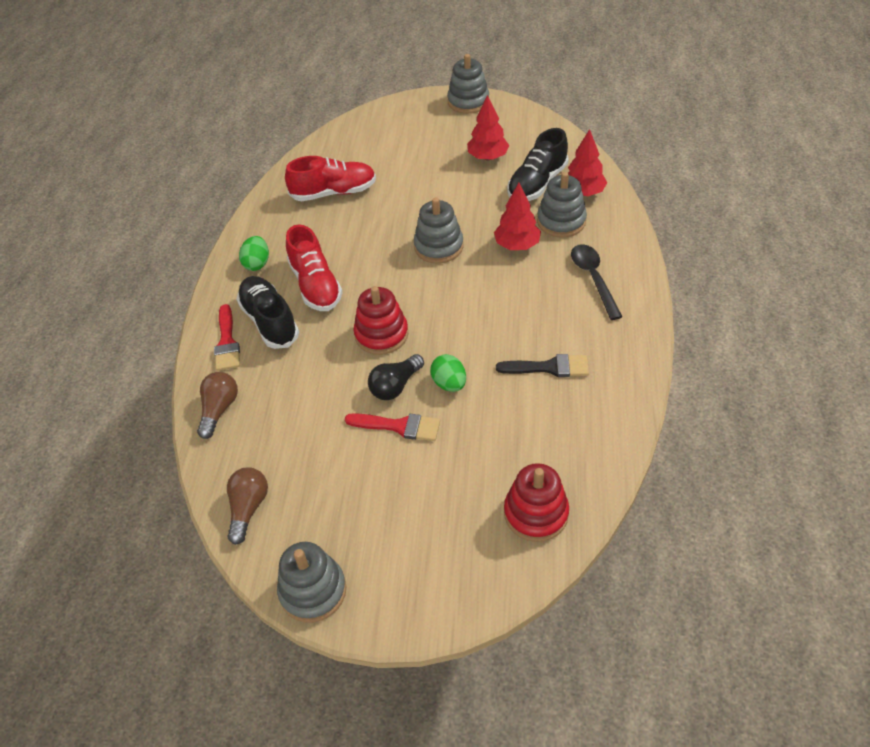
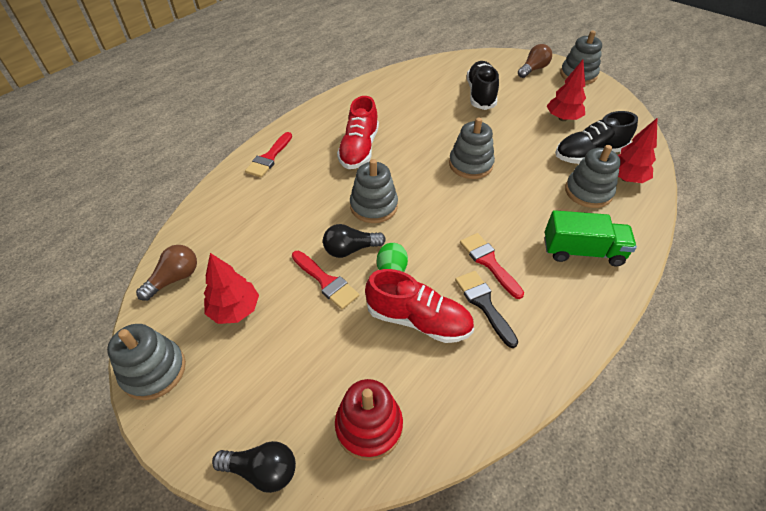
camera: 30 degrees right, 0 degrees up
brown light bulb [197,372,238,439] -> brown light bulb moved to [518,44,552,78]
black shoe [236,276,299,349] -> black shoe moved to [467,61,499,110]
green egg [239,236,269,271] -> none
red shoe [285,156,376,201] -> red shoe moved to [365,269,474,343]
red stacking toy [354,286,408,355] -> grey stacking toy [350,159,398,223]
red tree [494,183,541,250] -> red tree moved to [204,253,259,324]
black brush [496,354,589,377] -> black brush turned 150 degrees counterclockwise [455,271,518,348]
black spoon [571,244,623,320] -> green truck [545,210,637,266]
none -> black light bulb [212,441,296,493]
none -> red brush [460,233,524,299]

